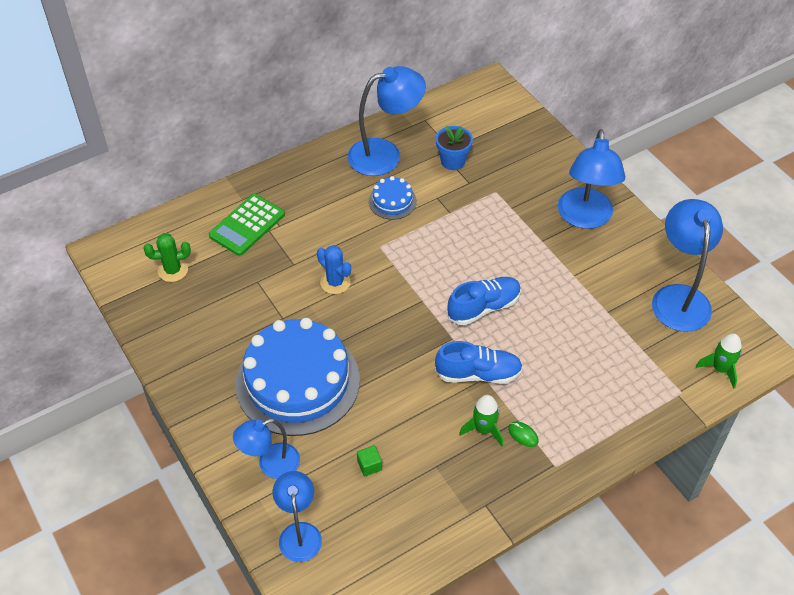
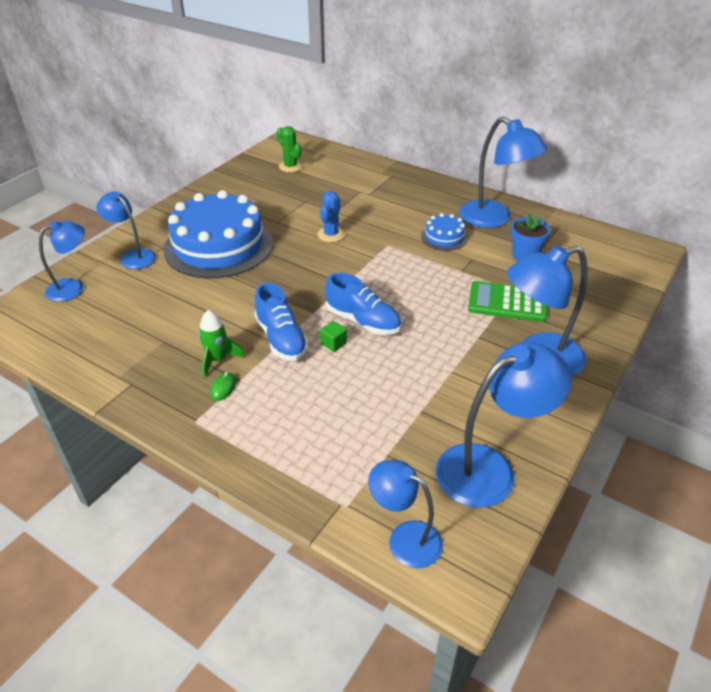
camera: 65 degrees right, 10 degrees down
green calculator [209,194,285,256] -> green calculator moved to [468,281,547,322]
green cube [357,445,382,476] -> green cube moved to [320,321,347,352]
green rocket [696,333,742,389] -> blue lamp [368,460,443,568]

